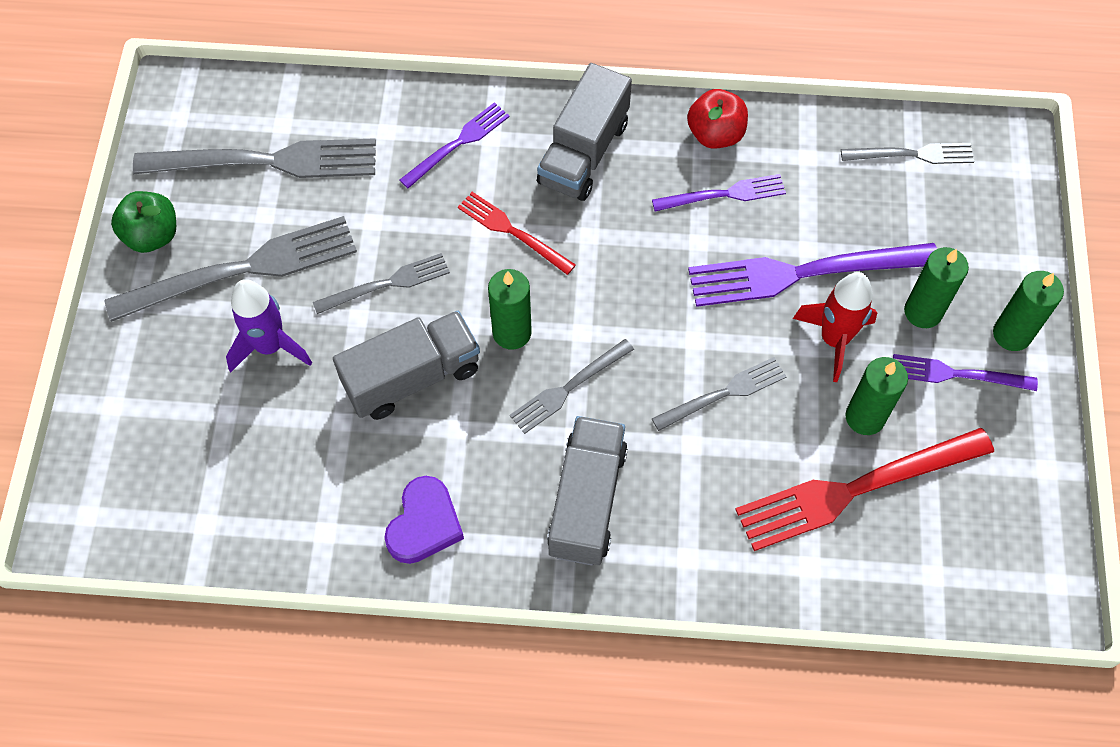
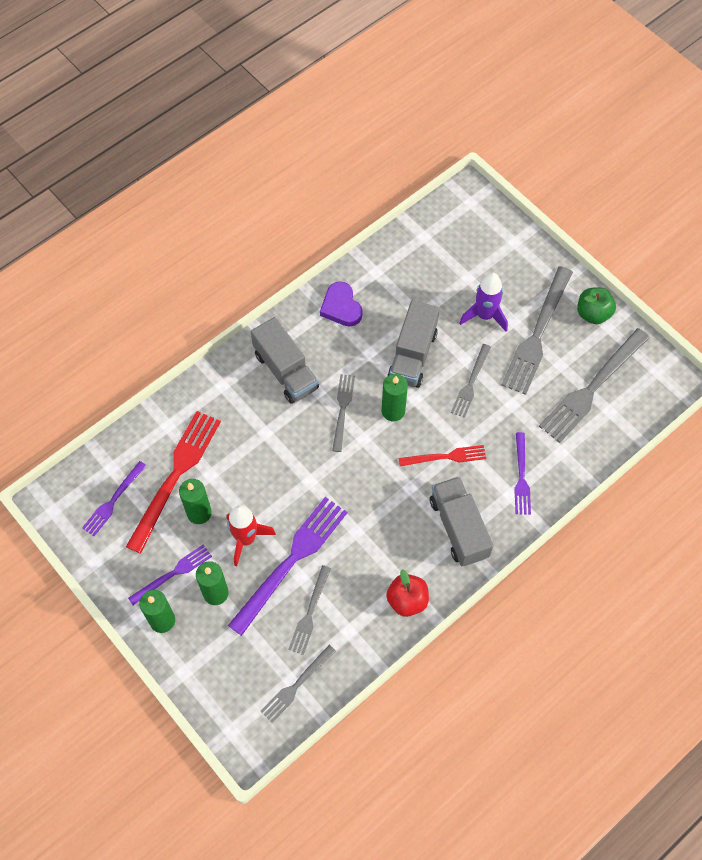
camera: 135 degrees right, 0 degrees up
purple fork [652,174,786,212] -> purple fork moved to [82,461,147,536]
grey fork [652,357,787,431] -> grey fork moved to [288,565,331,655]

